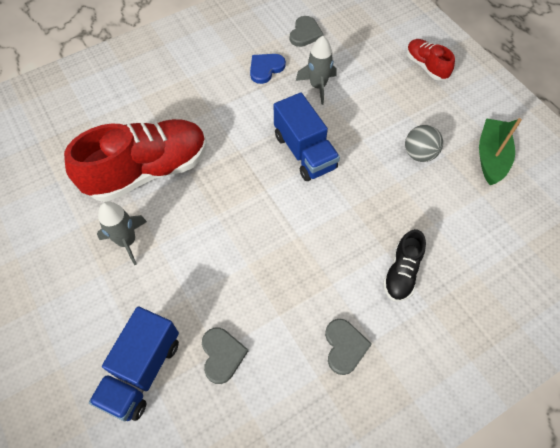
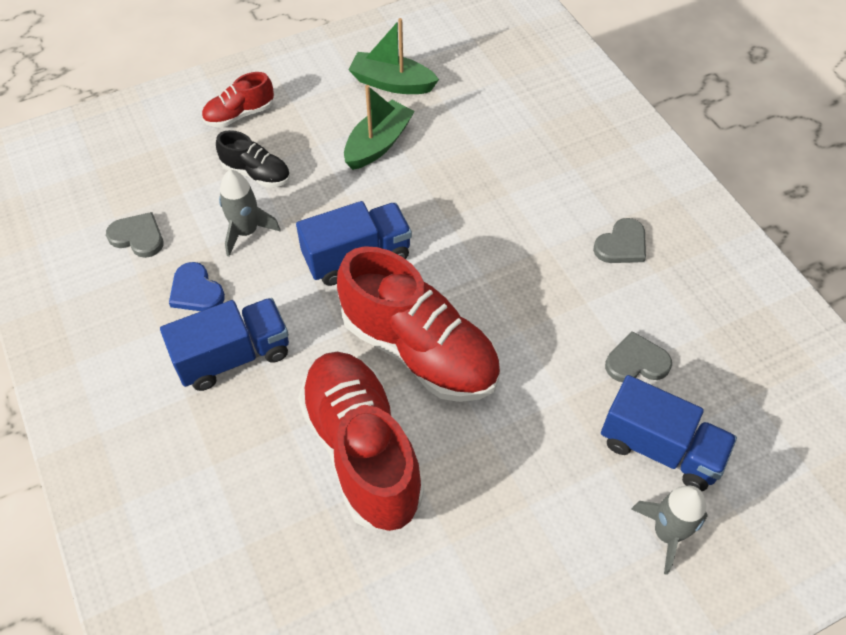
camera: 85 degrees left, 5 degrees down
grey rocket [97,202,147,265] -> grey rocket moved to [632,485,708,575]
grey heart [325,319,372,375] -> grey heart turned 135 degrees clockwise [593,218,646,263]
black shoe [383,229,426,302] -> black shoe moved to [216,130,290,188]
grey ball [405,125,443,162] -> green boat [344,85,415,170]
none -> blue truck [160,298,289,391]
none -> red shoe [337,246,500,402]

